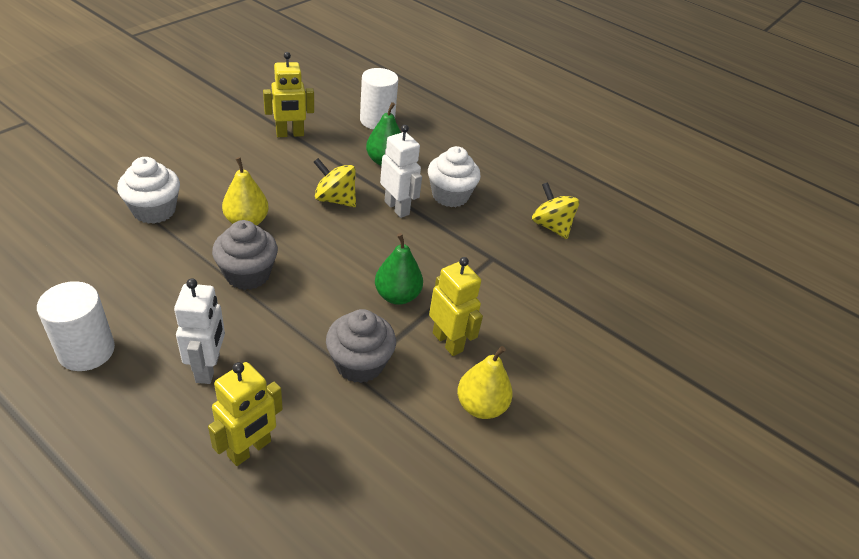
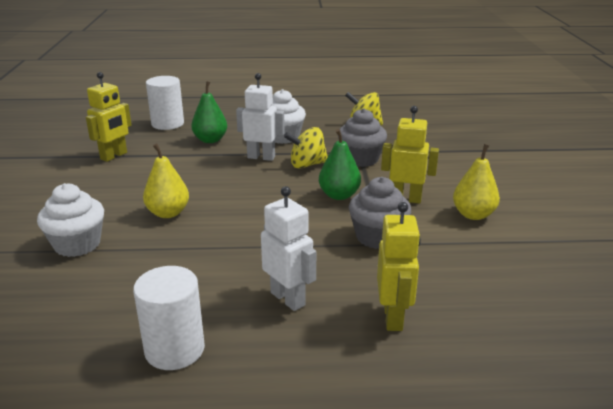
camera: 35 degrees left, 15 degrees down
grey cupcake [212,220,278,290] -> grey cupcake moved to [338,108,387,167]
yellow spinning top [314,158,356,207] -> yellow spinning top moved to [284,127,328,169]

